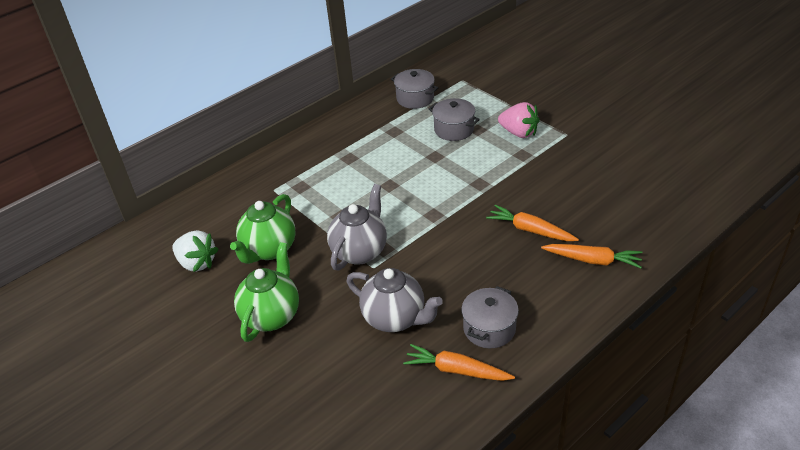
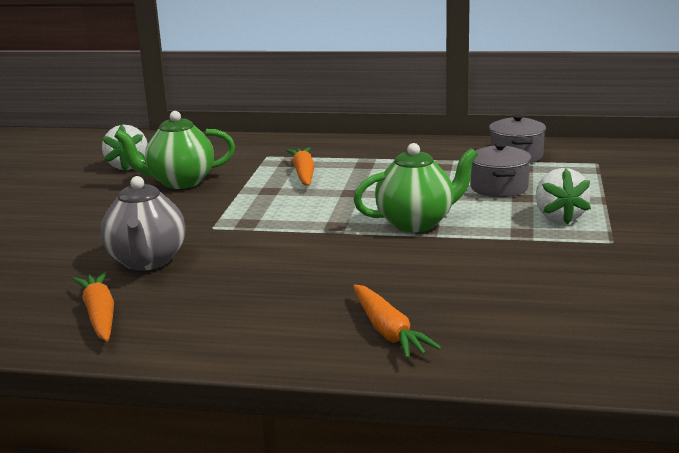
camera: 50 degrees right, 20 degrees down
green teapot [234,242,299,342] -> green teapot moved to [353,143,478,232]
grey teapot [327,184,387,270] -> none
grey pot [461,286,519,348] -> none
orange carrot [486,205,579,241] -> orange carrot moved to [286,147,315,186]
pink strawberry [498,102,540,138] -> white strawberry [536,168,591,225]

